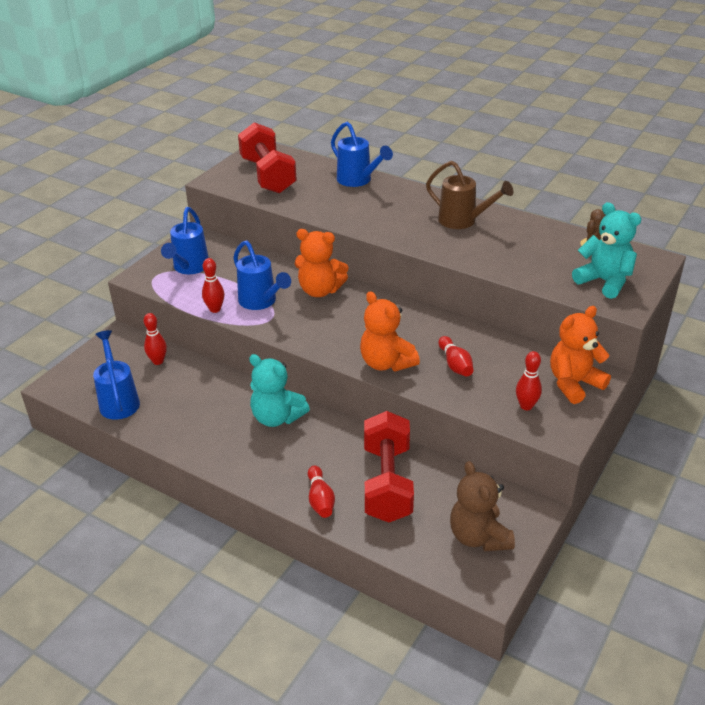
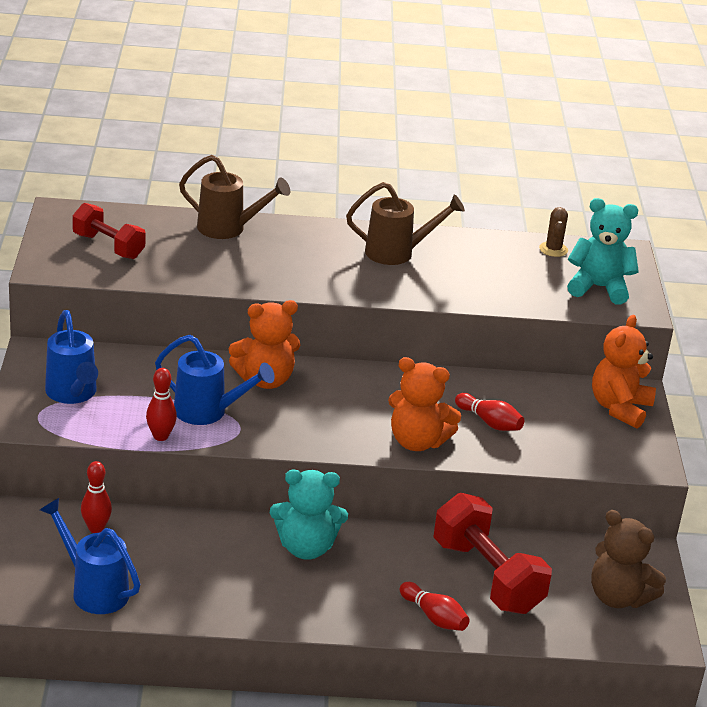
camera: 35 degrees left, 5 degrees down
red dumbbell [238,122,297,193] -> red dumbbell [72,203,146,259], size x0.63
blue watering can [331,122,393,187] -> brown watering can [179,155,290,239]
red bowling pin [516,351,542,410] -> none

